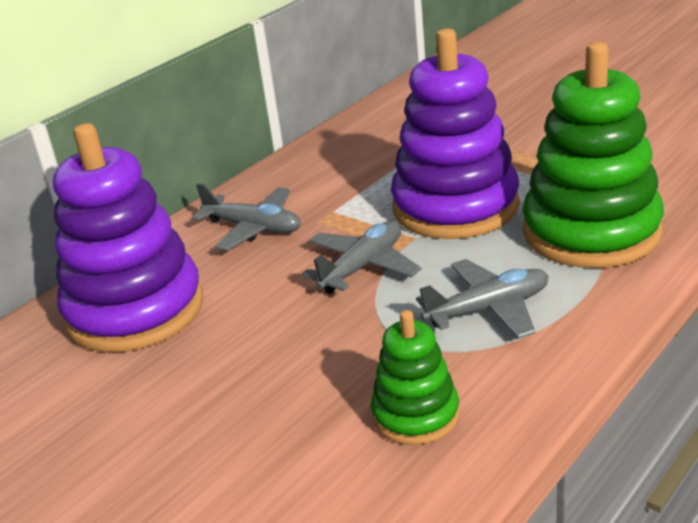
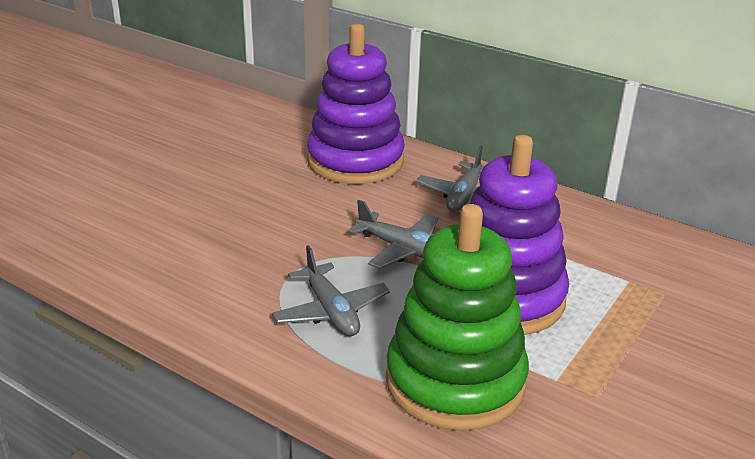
camera: 80 degrees right, 0 degrees up
green stacking toy [371,310,460,445] -> none

